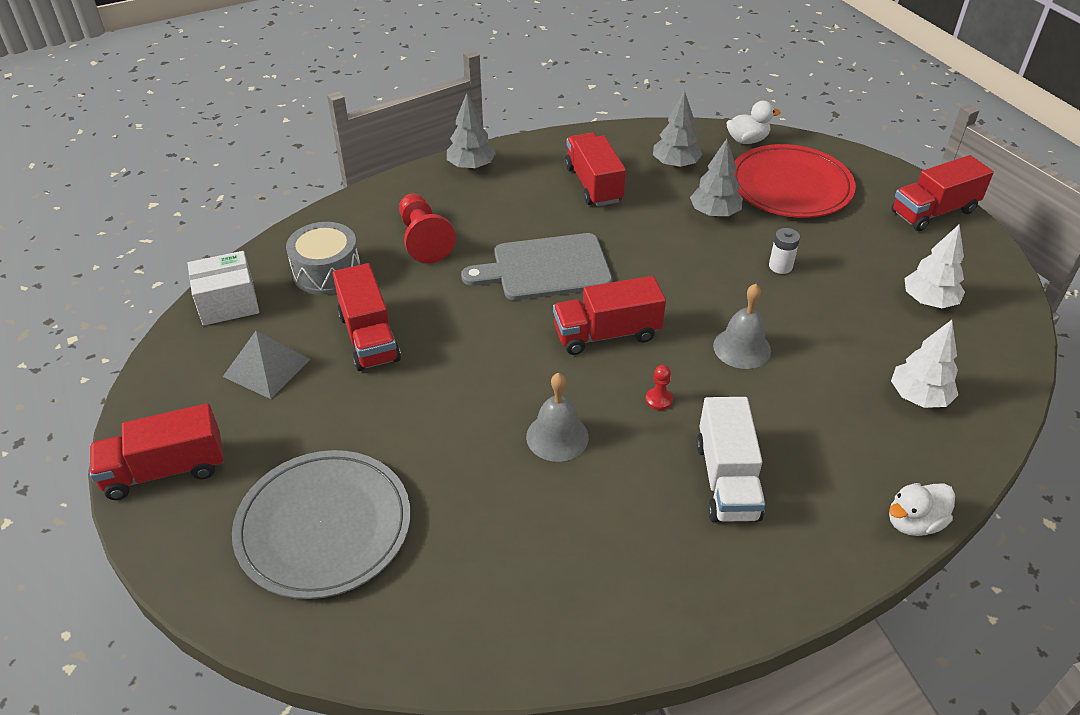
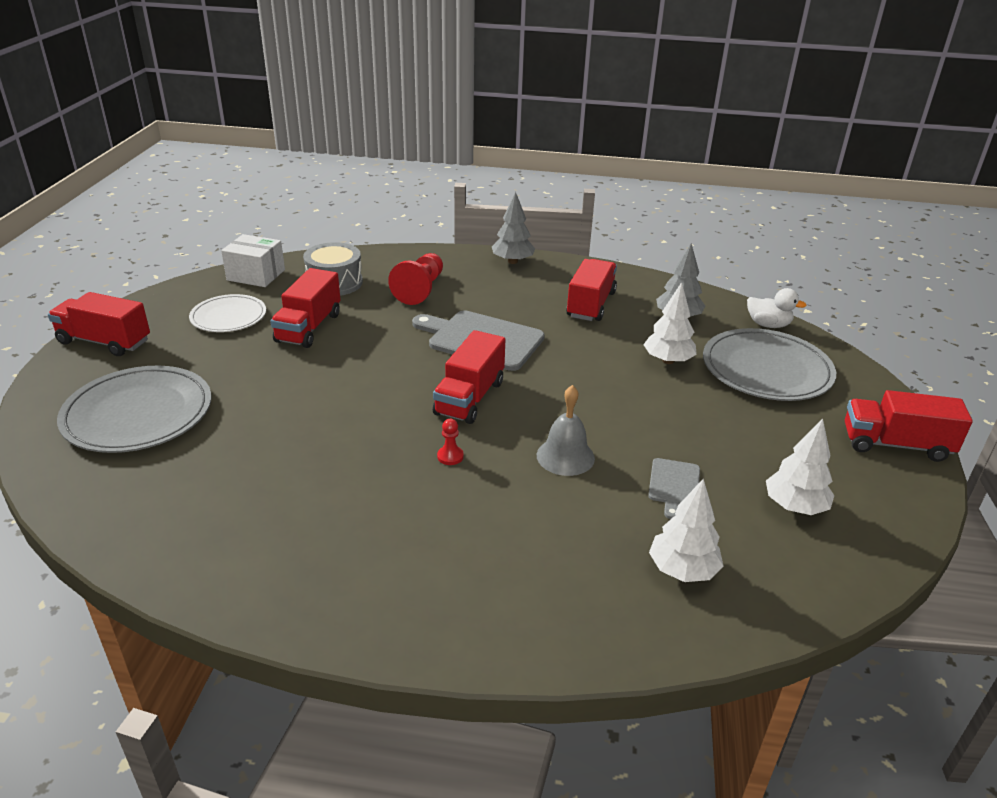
camera: 35 degrees right, 10 degrees down
grey pyramid [223,331,311,399] -> white plate [189,294,266,332]
grey bell [526,373,589,462] -> none
red truck [553,276,666,355] -> red truck turned 90 degrees counterclockwise [433,330,505,424]
grey tree [690,139,743,217] -> white tree [643,282,697,364]
white truck [696,397,765,522] -> none
red plate [734,144,856,218] -> grey plate [703,328,836,401]
white battery [769,228,800,274] -> none
white duck [889,483,955,536] -> none
none -> grey cutting board [648,458,700,519]

